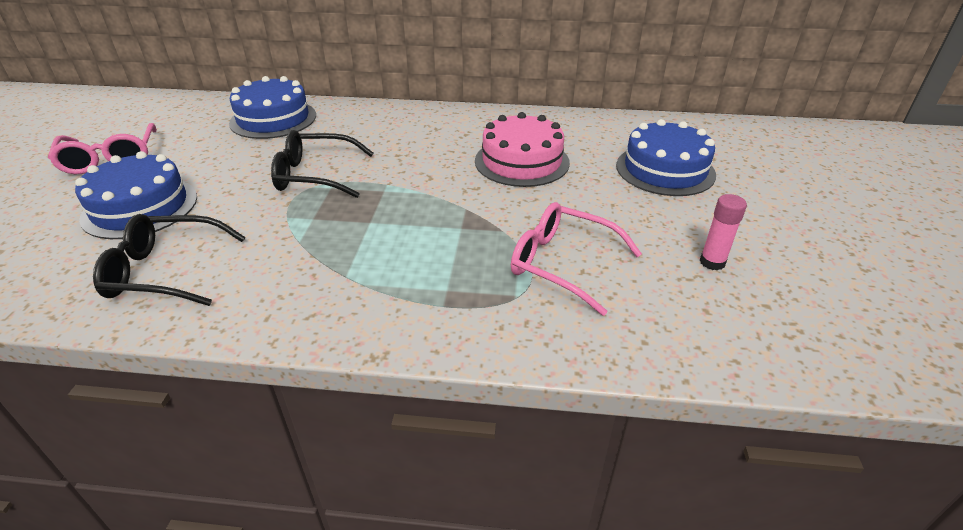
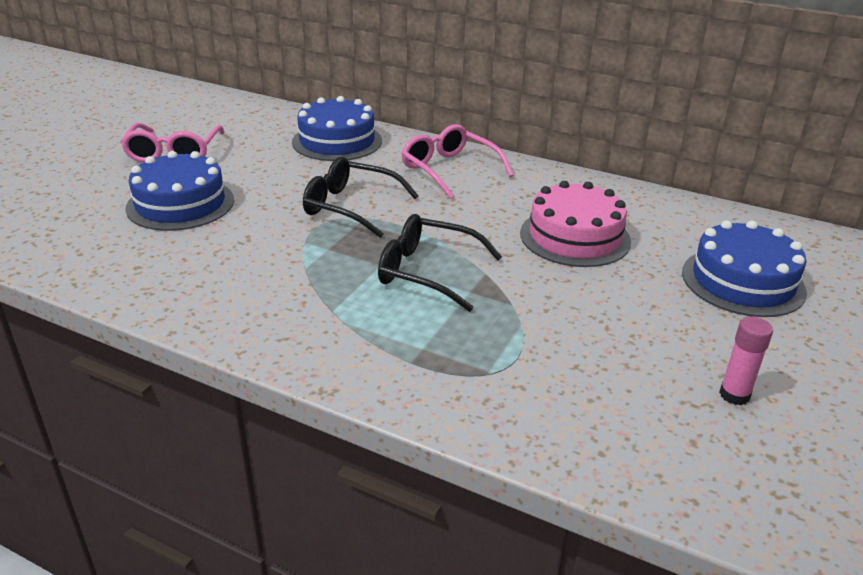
camera: 20 degrees right, 5 degrees down
black glasses [93,214,245,306] -> black glasses moved to [378,214,502,312]
pink glasses [511,202,642,316] -> pink glasses moved to [401,124,514,199]

